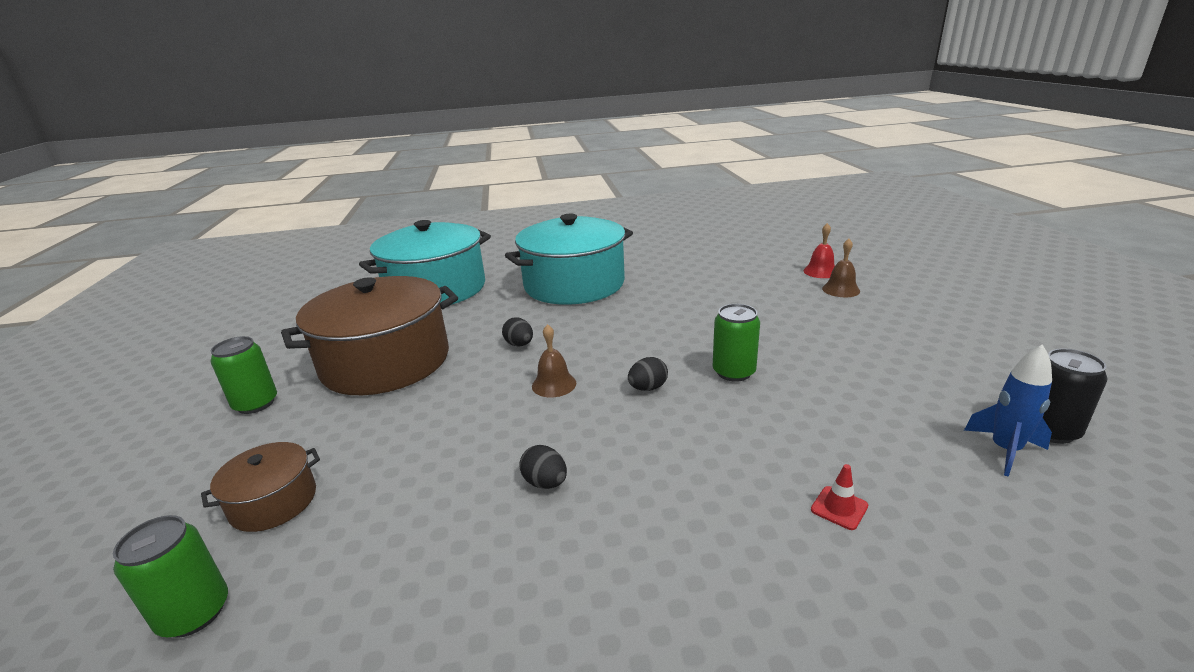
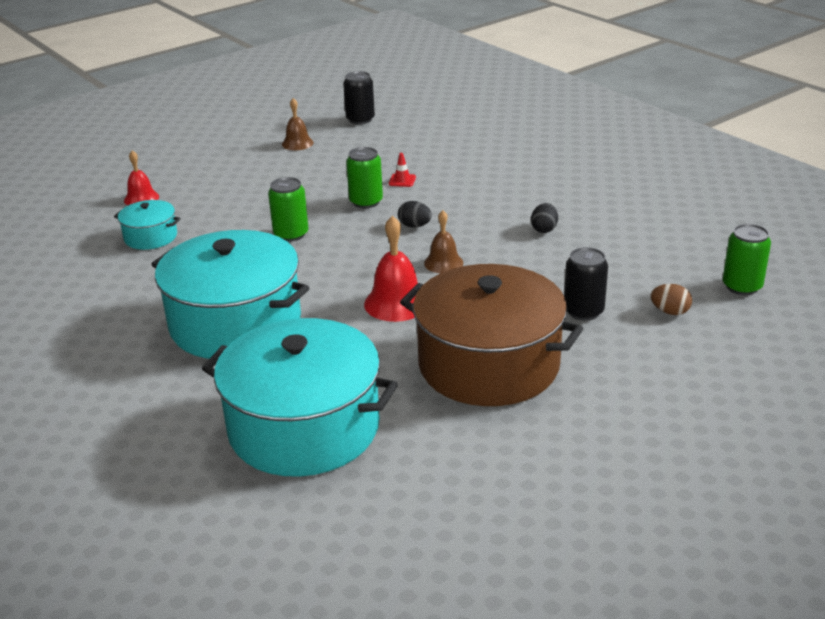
camera: 120 degrees left, 5 degrees up
brown pot [201,442,320,532] -> brown egg [650,284,692,315]
green can [210,336,277,414] -> green can moved to [268,177,308,242]
black egg [502,317,533,347] -> red bell [364,216,418,322]
red traffic cone [811,464,868,530] -> red traffic cone moved to [389,153,416,187]
brown bell [822,239,860,297] -> brown bell moved to [282,98,314,150]
blue rocket [964,344,1052,477] -> none
none -> turquoise pot [114,200,181,250]
none -> black can [564,247,608,321]

